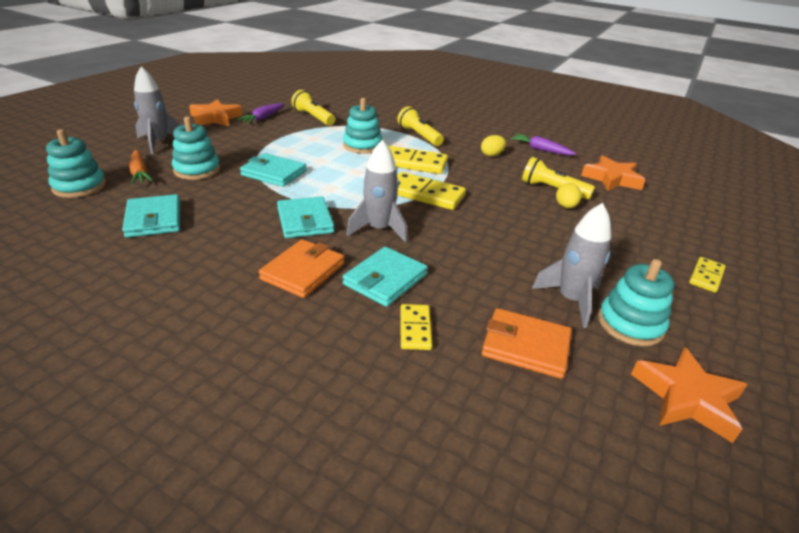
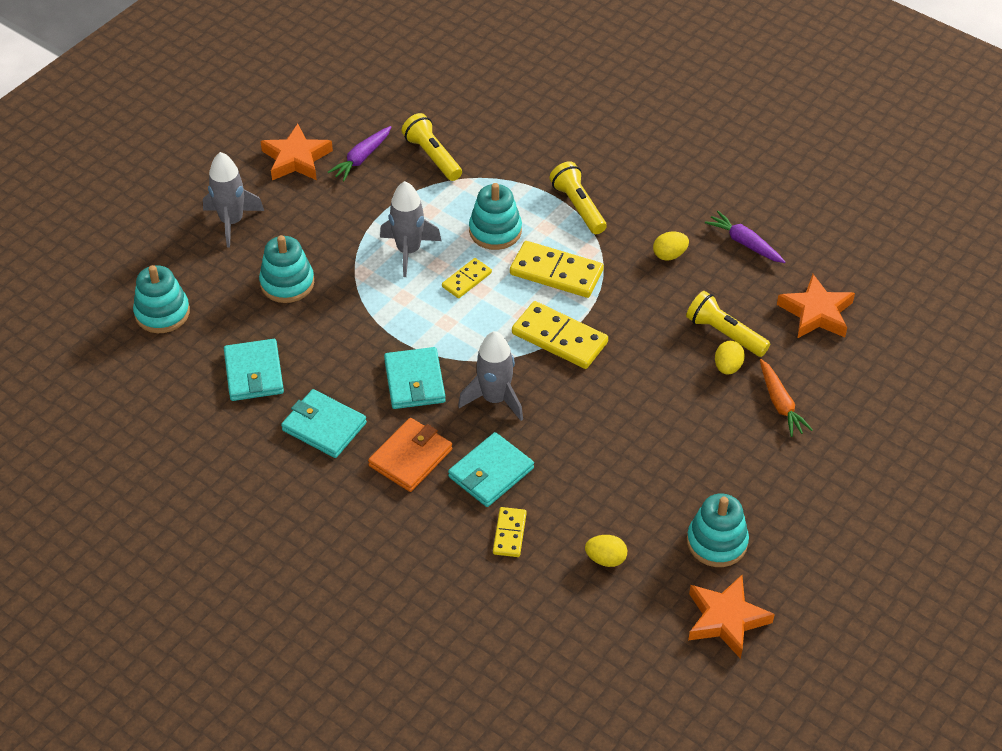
camera: 10 degrees right, 15 degrees up
orange carrot [129,150,153,184] -> orange carrot moved to [760,359,813,437]
turquoise wallet [240,153,307,187] -> turquoise wallet moved to [281,389,367,458]
orange wallet [482,308,572,379] -> yellow egg [585,535,627,567]
grey rocket [532,203,611,328] -> grey rocket moved to [380,181,442,277]
yellow domino [689,257,726,293] -> yellow domino moved to [442,258,492,298]

